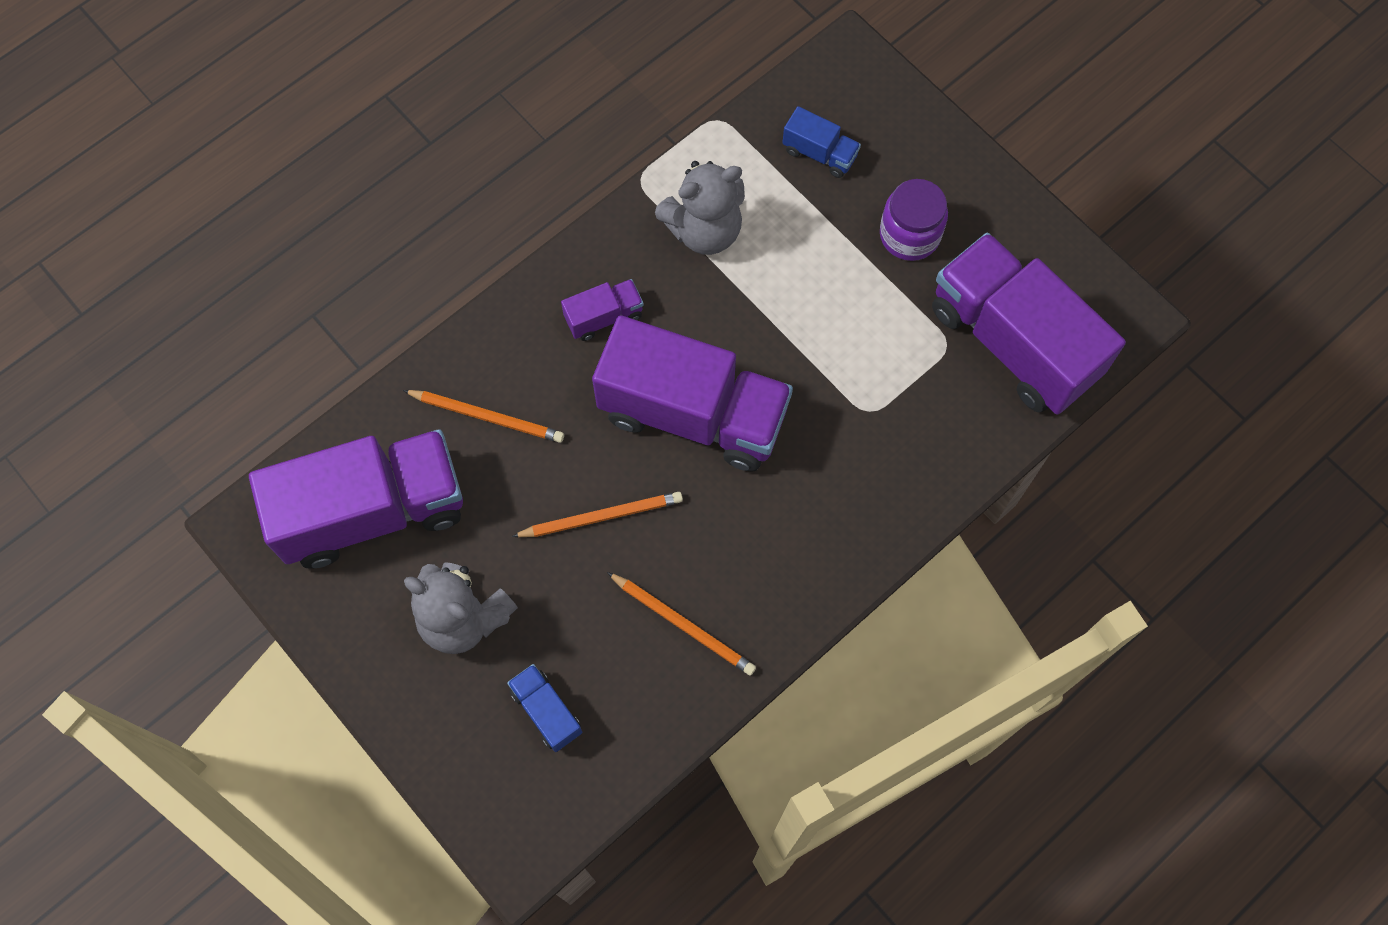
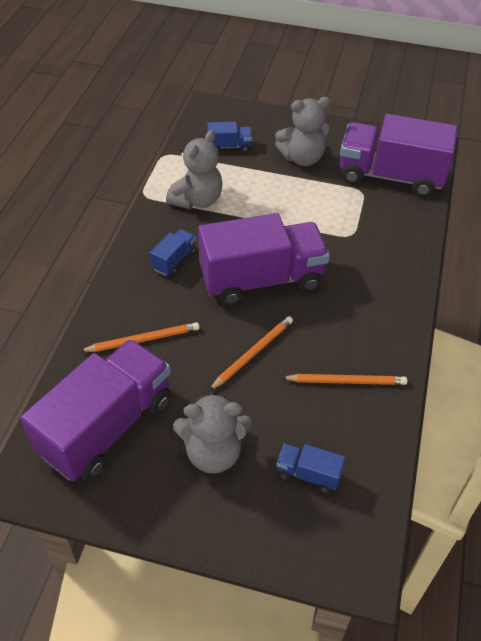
camera: 35 degrees left, 20 degrees down
purple truck [561,279,644,341] -> blue truck [150,229,196,276]
purple jar [880,179,948,261] -> grey teddy bear [275,97,330,166]

